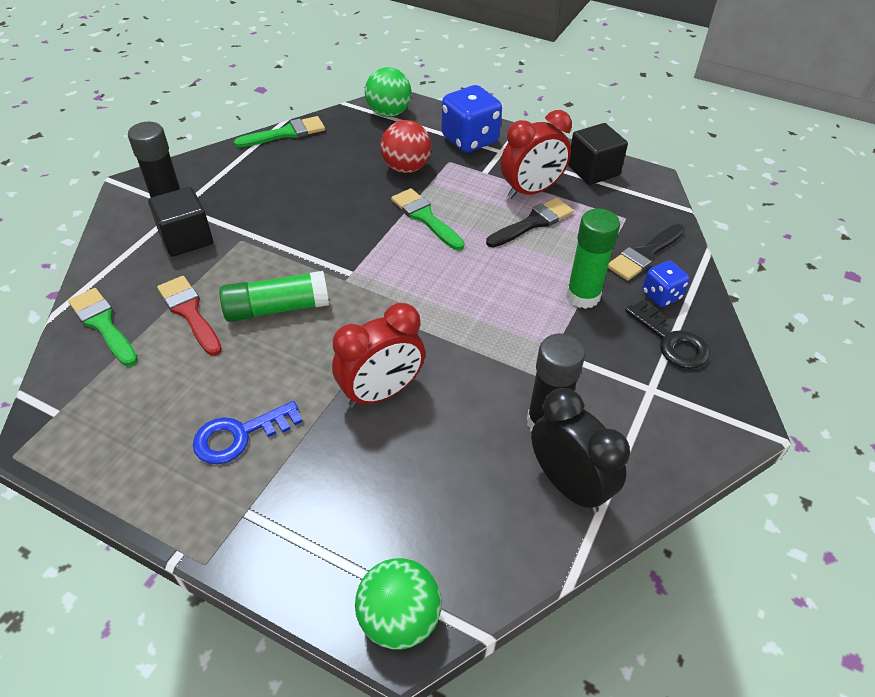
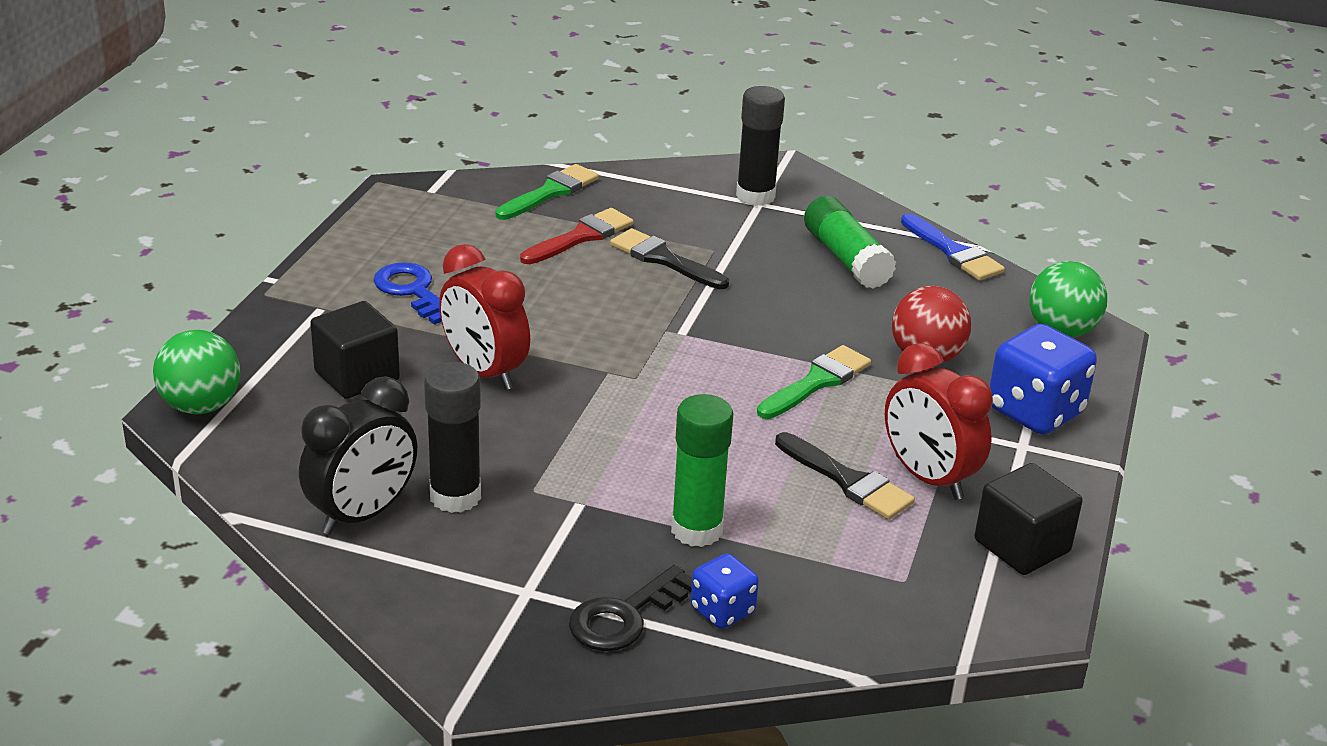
camera: 80 degrees right, 15 degrees down
black cube [148,187,213,257] -> black cube moved to [310,301,400,399]
green glue stick [219,271,329,322] -> green glue stick moved to [804,196,896,289]
green brush [234,116,325,148] -> blue brush [901,213,1005,281]
black brush [608,224,685,281] -> black brush moved to [610,228,729,289]

